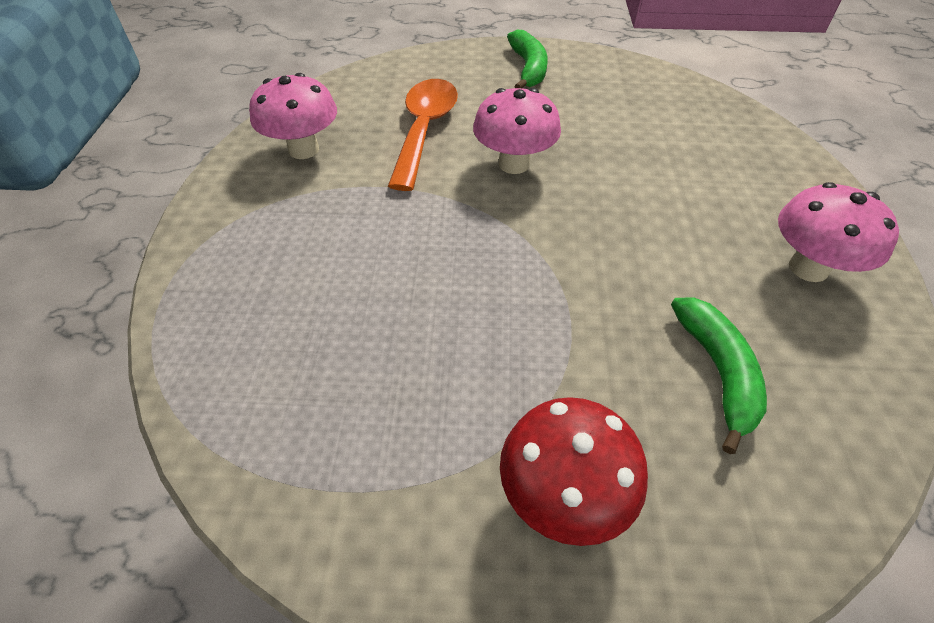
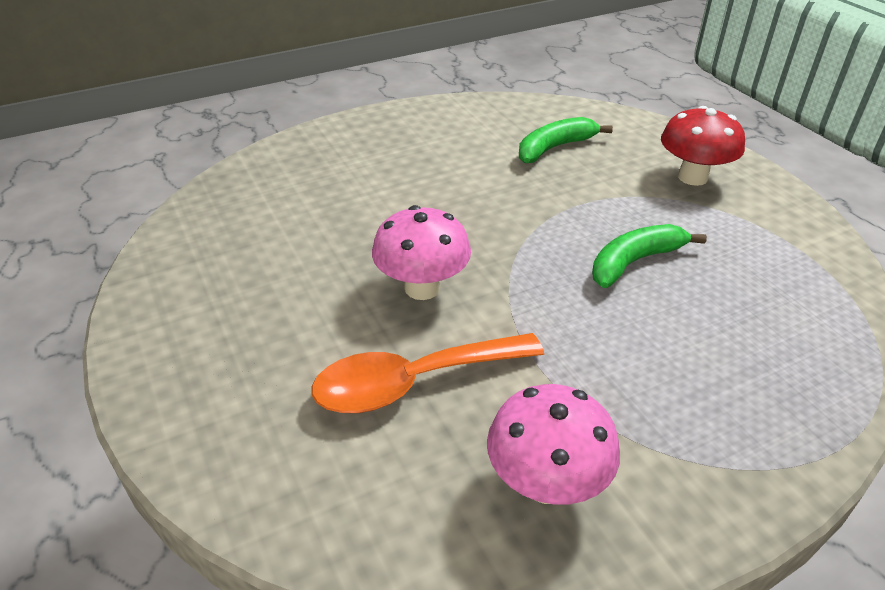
camera: 120 degrees left, 10 degrees down
green banana [507,30,548,88] -> green banana moved to [592,224,707,288]
pink mushroom [778,182,899,282] -> none

